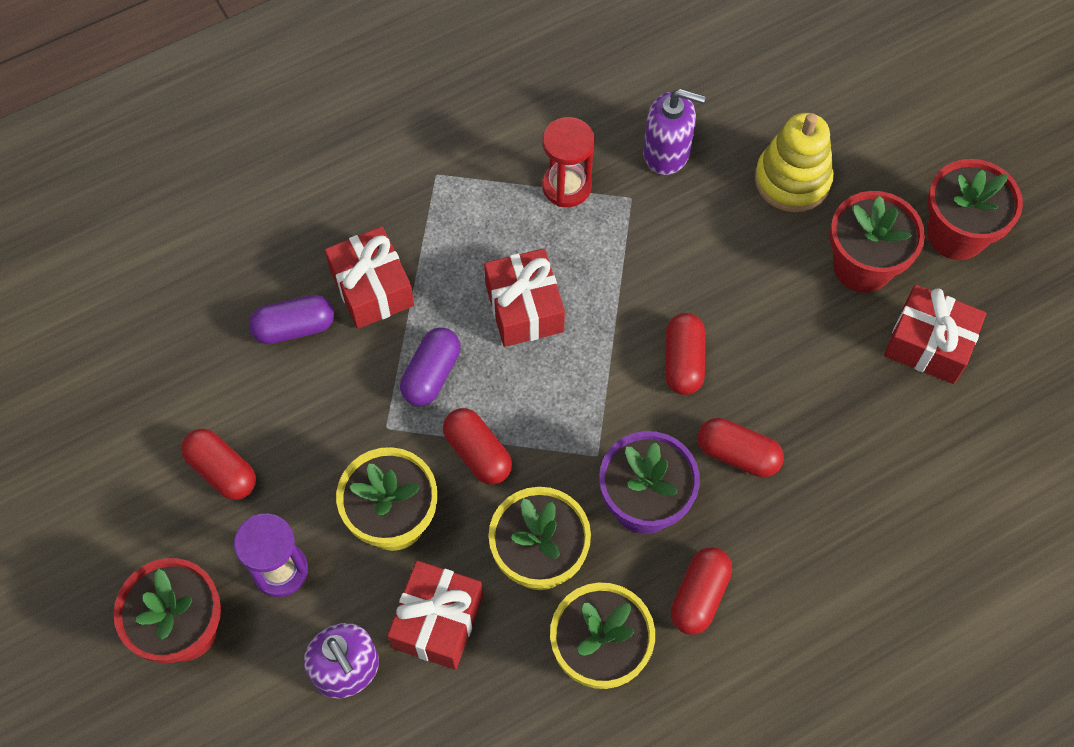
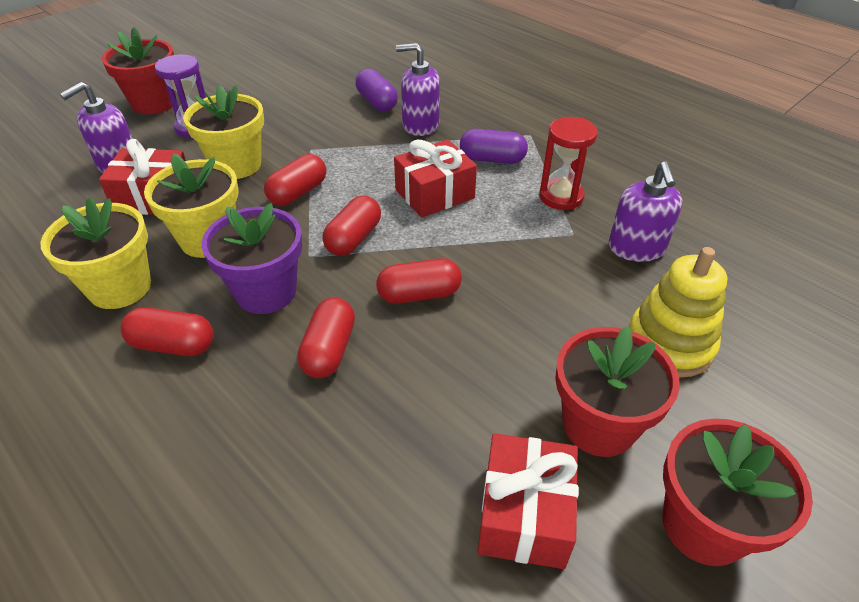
camera: 75 degrees right, 20 degrees down
red capsule [181,429,256,500] -> red capsule moved to [322,196,381,256]
red gift [325,226,414,329] -> purple soap dispenser [396,43,440,136]
purple capsule [400,327,460,406] -> purple capsule moved to [460,129,528,164]

